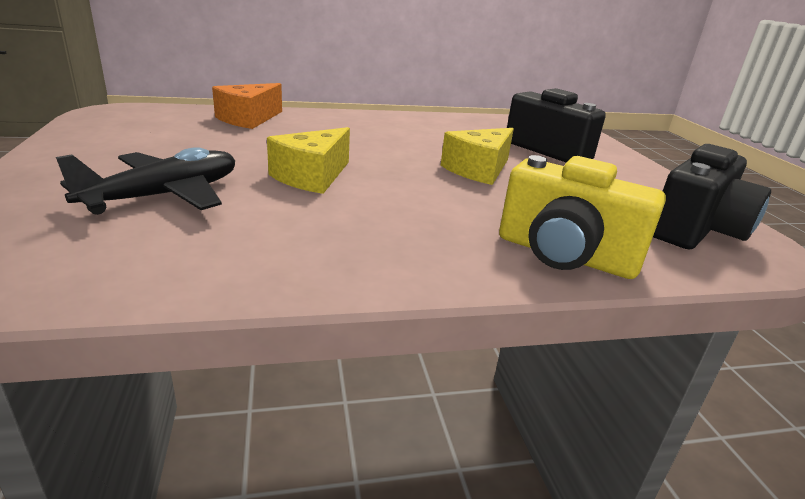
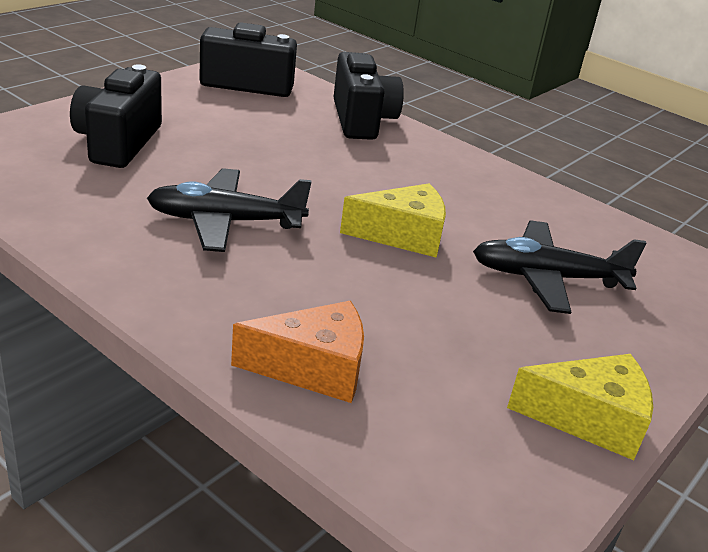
camera: 130 degrees left, 5 degrees up
yellow cheese [441,128,514,185] -> yellow cheese moved to [507,354,653,460]
yellow camera [499,155,666,279] -> black camera [334,52,404,140]
none -> black plane [147,168,312,252]

